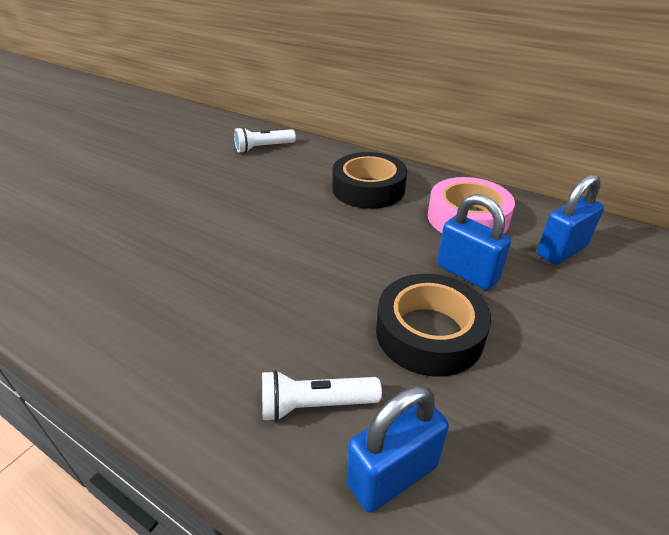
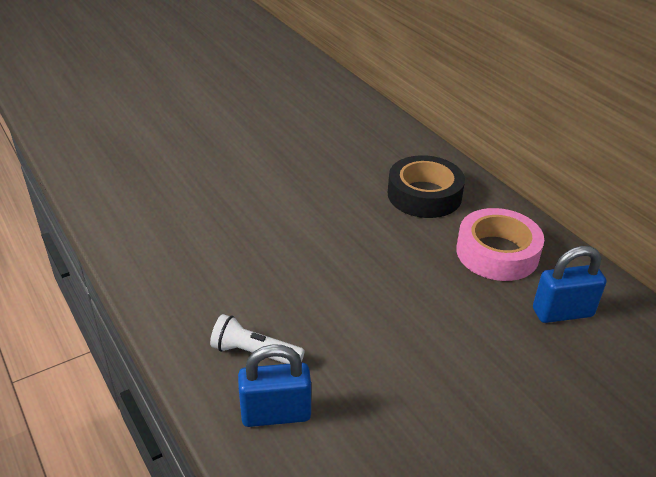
camera: 25 degrees right, 0 degrees up
white flashlight [234,127,296,153] -> none
black tape [376,274,491,377] -> none
blue padlock [437,194,511,290] -> none

